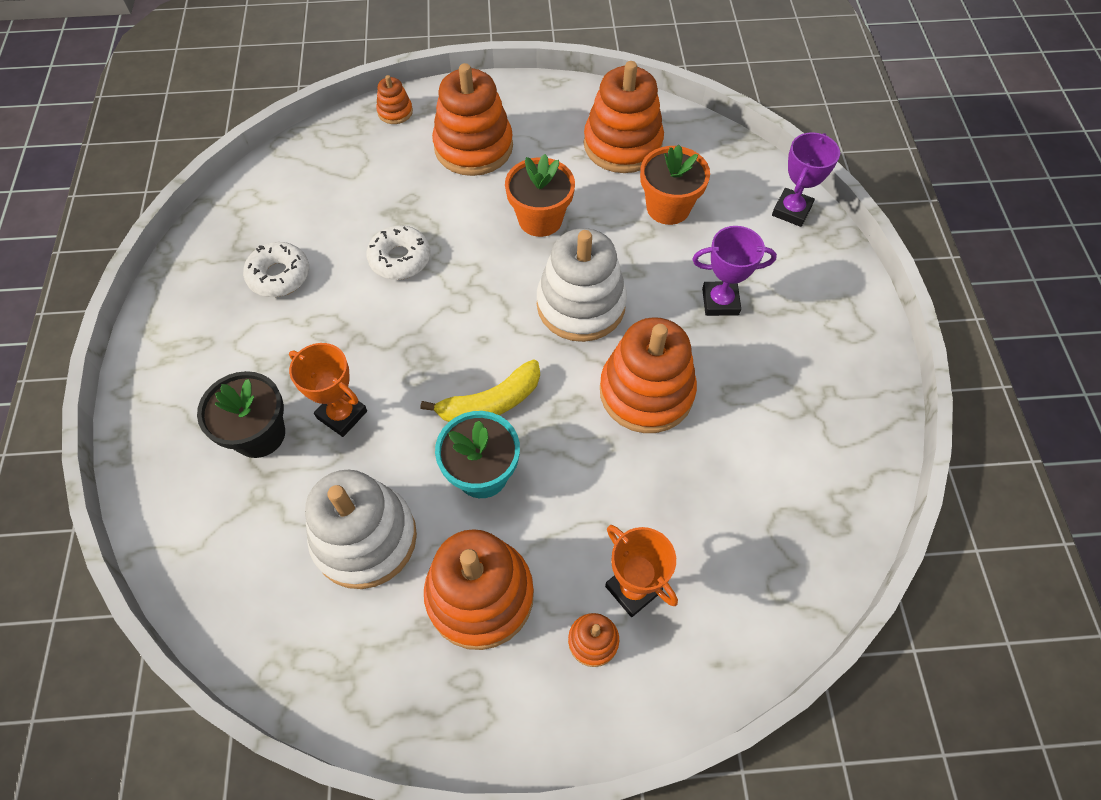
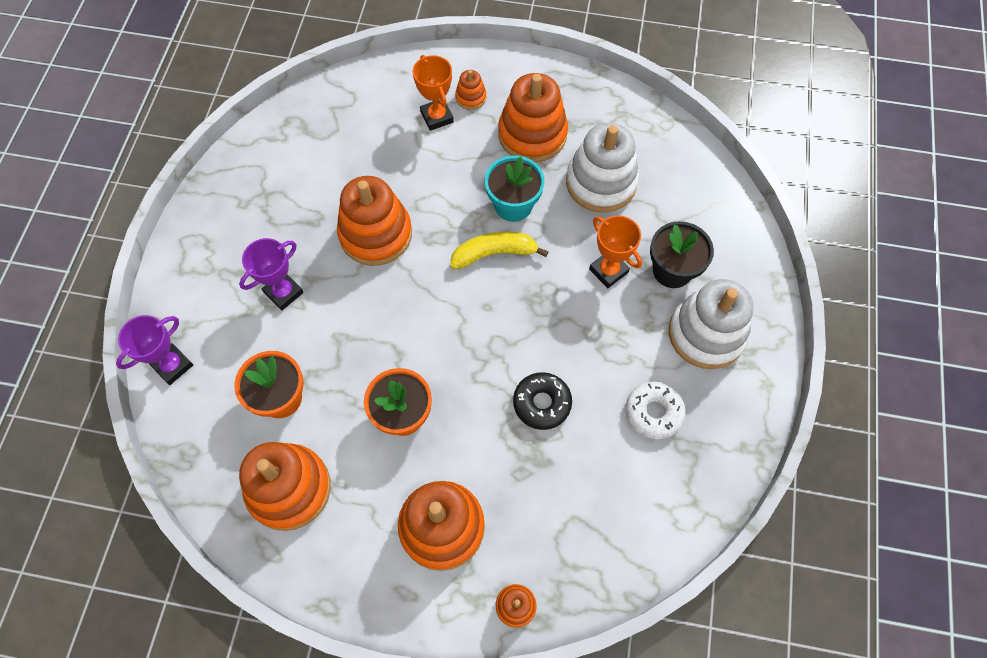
camera: 165 degrees left, 5 degrees up
white donut [367,225,431,280] -> black donut [513,372,572,430]
white stacking toy [537,228,627,342] -> white stacking toy moved to [669,279,754,369]
purple trophy [693,226,777,316] -> purple trophy turned 60 degrees counterclockwise [239,238,304,311]

